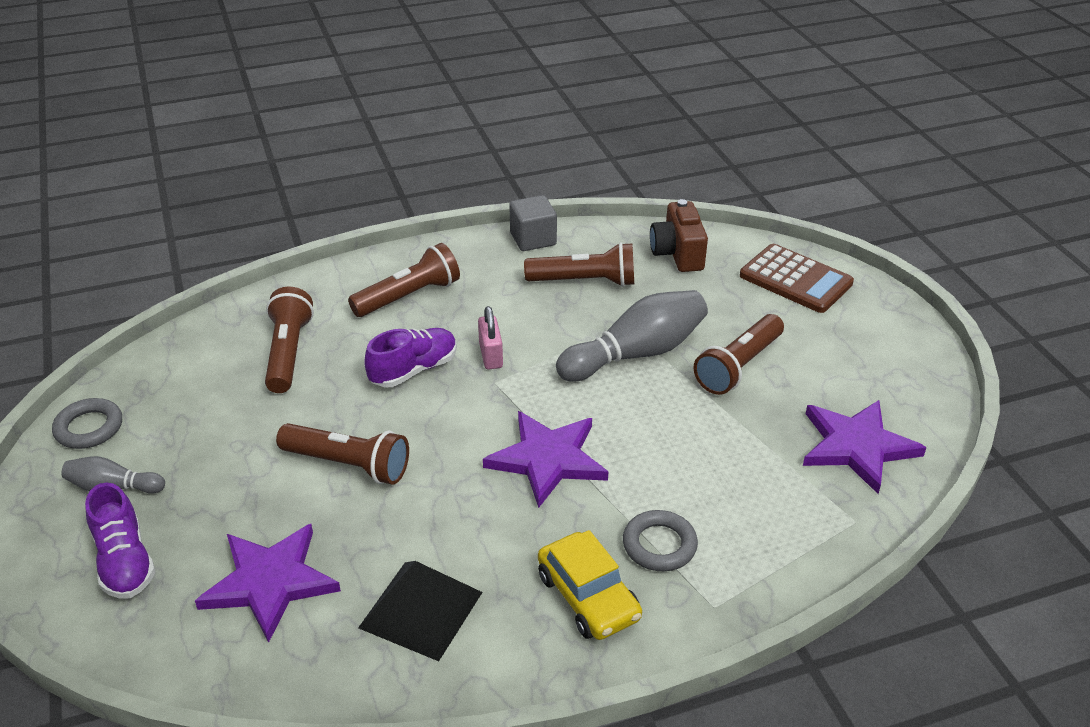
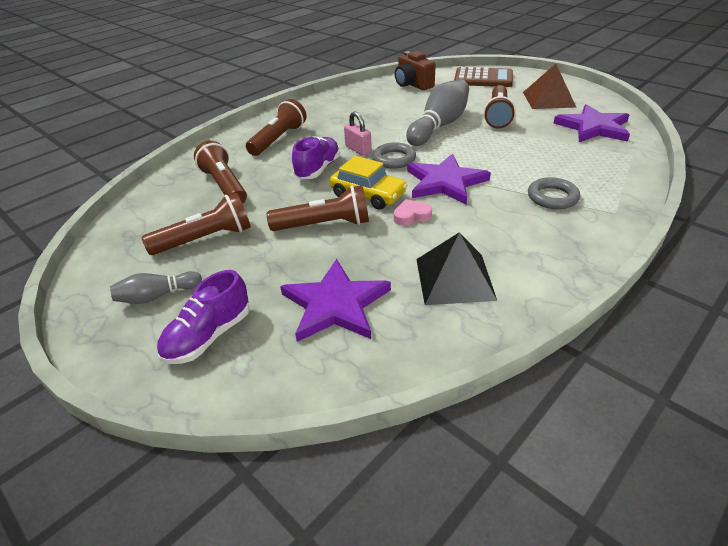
camera: 25 degrees left, 0 degrees up
grey ring [52,398,122,449] -> grey ring moved to [373,142,416,169]
purple shoe [85,482,155,599] -> purple shoe turned 90 degrees clockwise [157,270,250,364]
grey cube [509,195,557,251] -> none
brown flashlight [524,242,634,287] -> brown flashlight moved to [142,193,251,255]
yellow car [538,530,642,640] -> yellow car moved to [330,156,408,210]
none -> pink heart [394,199,432,226]
none -> brown pyramid [523,64,577,109]

